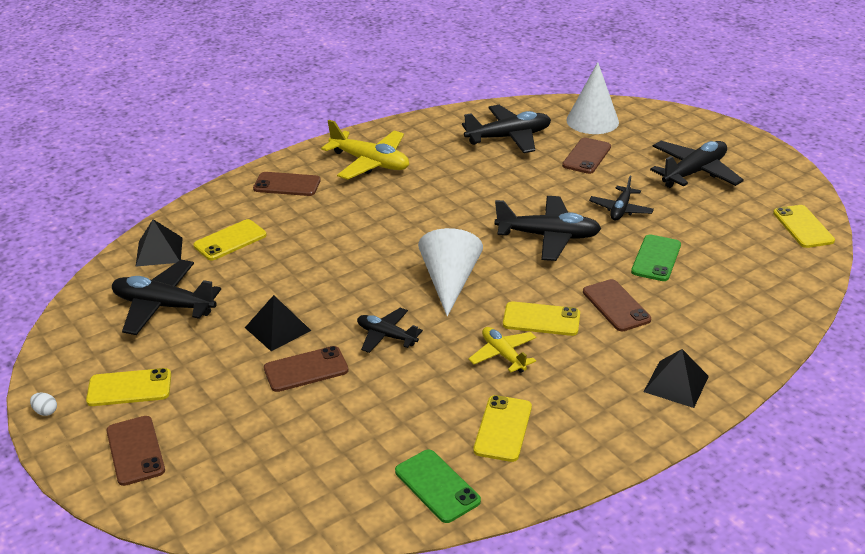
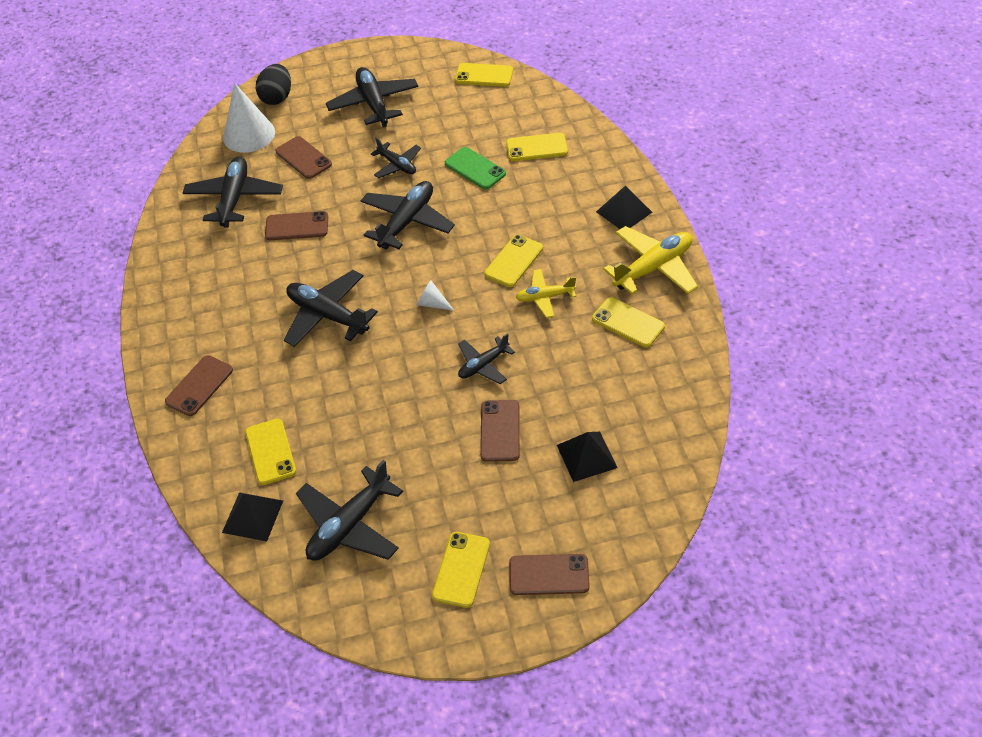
camera: 65 degrees left, 15 degrees up
white egg [30,393,57,416] -> none
black pyramid [245,295,311,351] -> black pyramid moved to [557,432,618,482]
yellow plane [321,120,409,180] -> yellow plane moved to [603,226,698,294]
green phone [395,450,481,523] -> none
white cone [418,228,483,317] -> white cone [417,281,454,311], size x0.48
brown phone [583,279,651,331] -> brown phone moved to [265,211,328,240]
none -> black egg [256,64,291,105]
none -> black plane [284,270,378,347]
none -> yellow phone [506,133,568,161]

